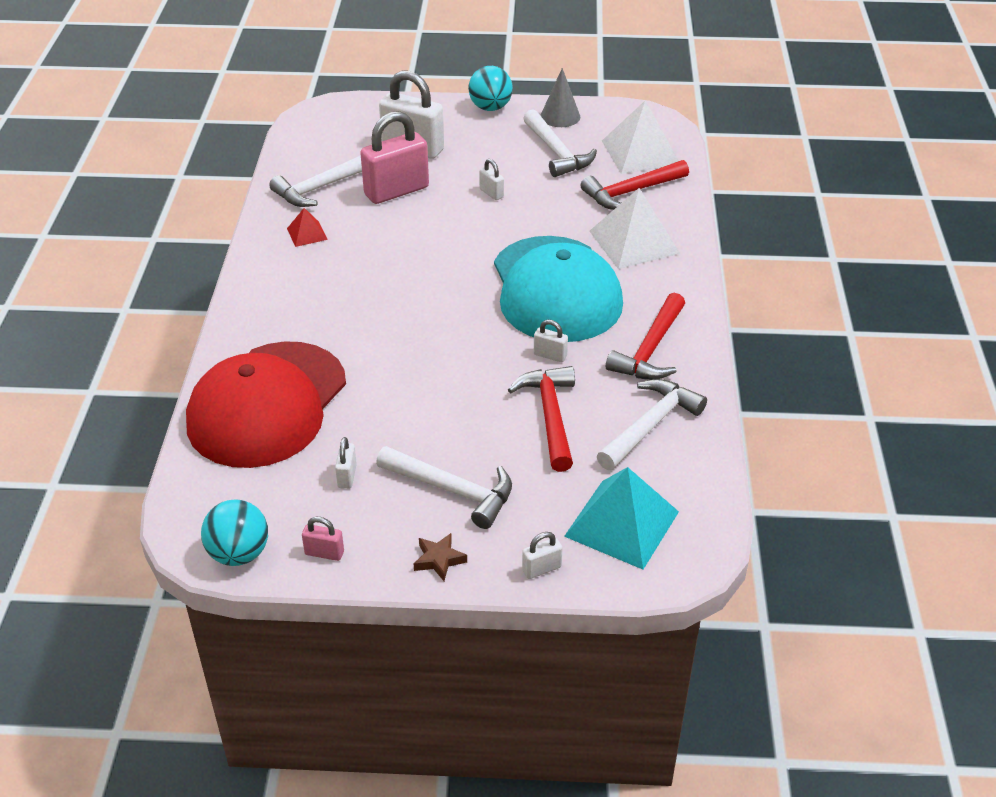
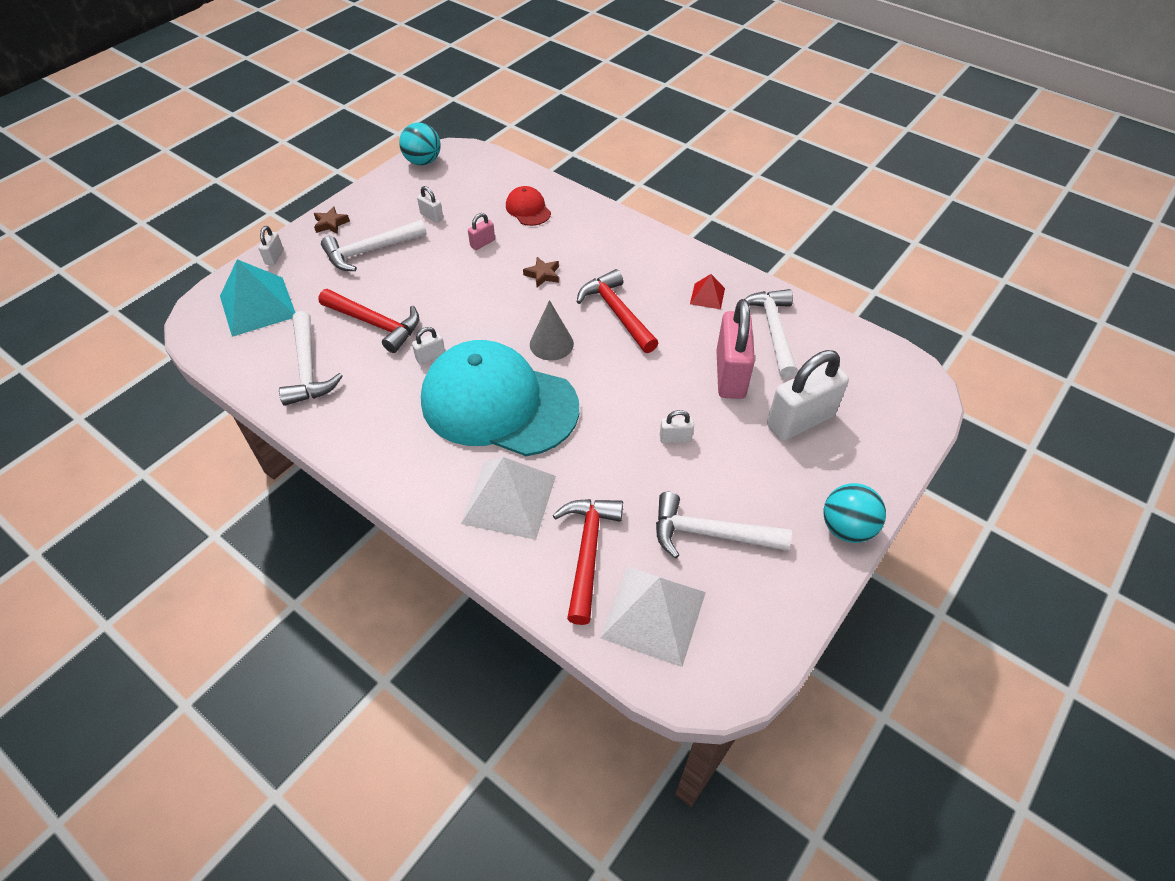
camera: 125 degrees right, 10 degrees up
red cap [186,341,346,468] -> red cap [506,186,551,226], size x0.41
pink padlock [302,517,344,561] -> pink padlock moved to [468,213,495,250]
grey cone [541,68,580,127] -> grey cone moved to [530,300,574,360]
red hammer [606,293,685,380] -> red hammer moved to [577,269,658,353]
none -> brown star [523,257,559,287]

